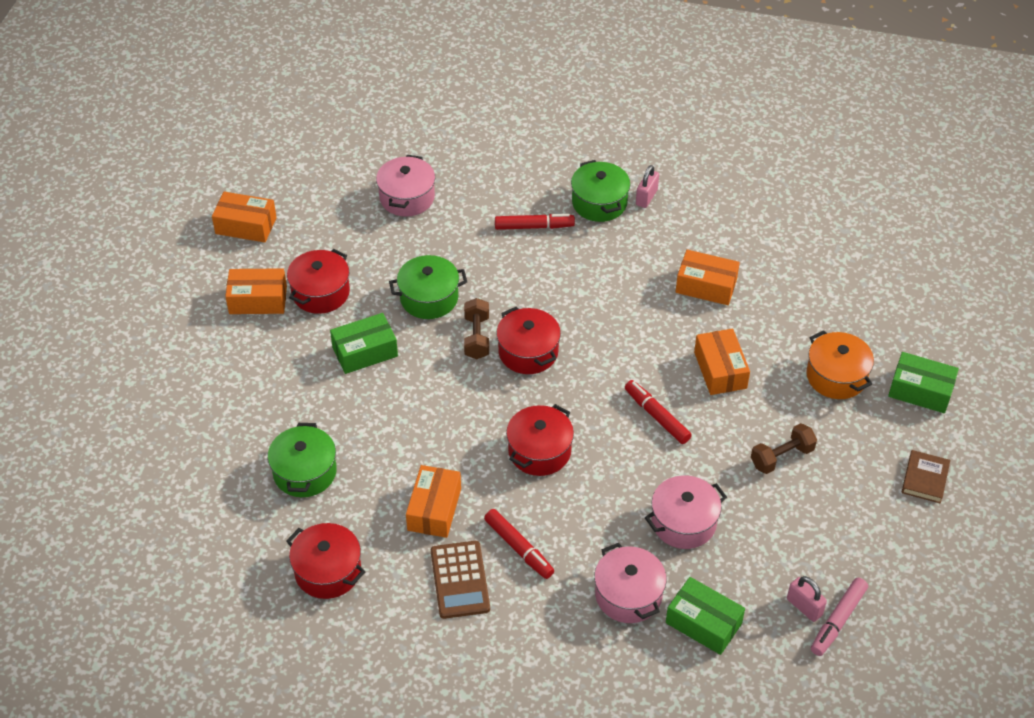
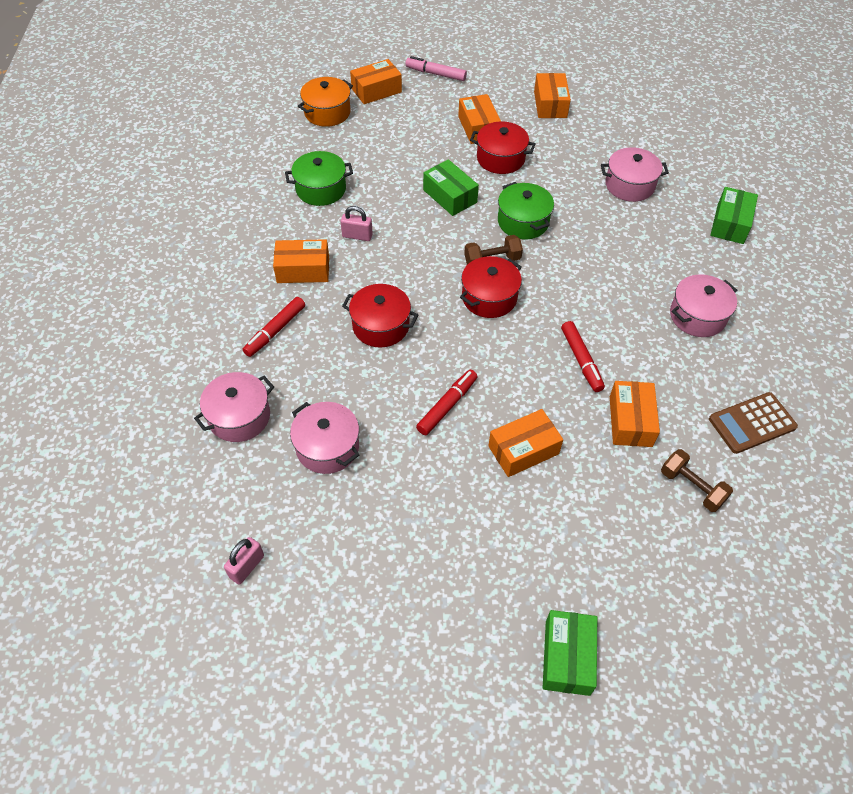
camera: 75 degrees right, 5 degrees up
red pot [286,523,365,599] -> none
brown calculator [431,541,490,619] -> brown calculator moved to [709,392,798,454]
red marker [495,214,575,230] -> red marker moved to [561,321,605,392]
green pot [571,160,630,222] -> pink pot [670,274,737,337]
pink padlock [636,165,659,208] -> pink padlock moved to [341,206,373,241]
green box [666,577,745,655] -> green box moved to [710,187,758,244]
brown dumbbell [751,423,817,474] -> brown dumbbell moved to [661,449,733,512]
orange pot [806,330,874,399] -> orange pot moved to [298,77,353,127]
pink marker [811,578,868,656] -> pink marker moved to [405,56,467,81]
brown book [902,450,950,503] -> none
none -> orange box [350,59,402,104]

